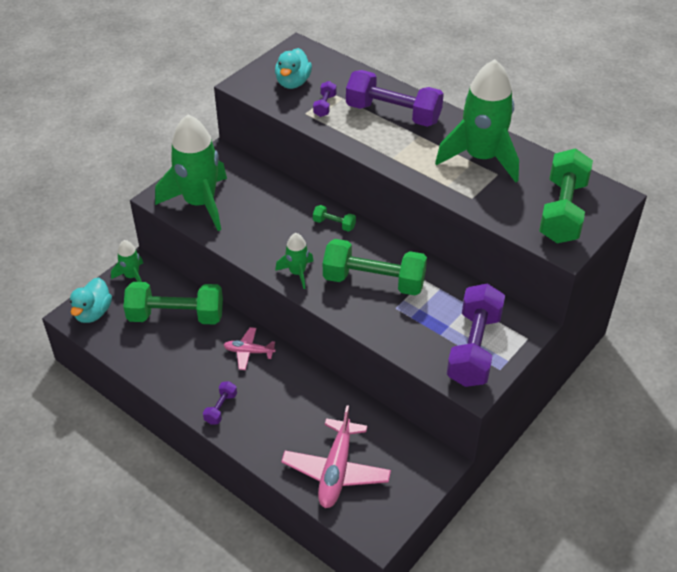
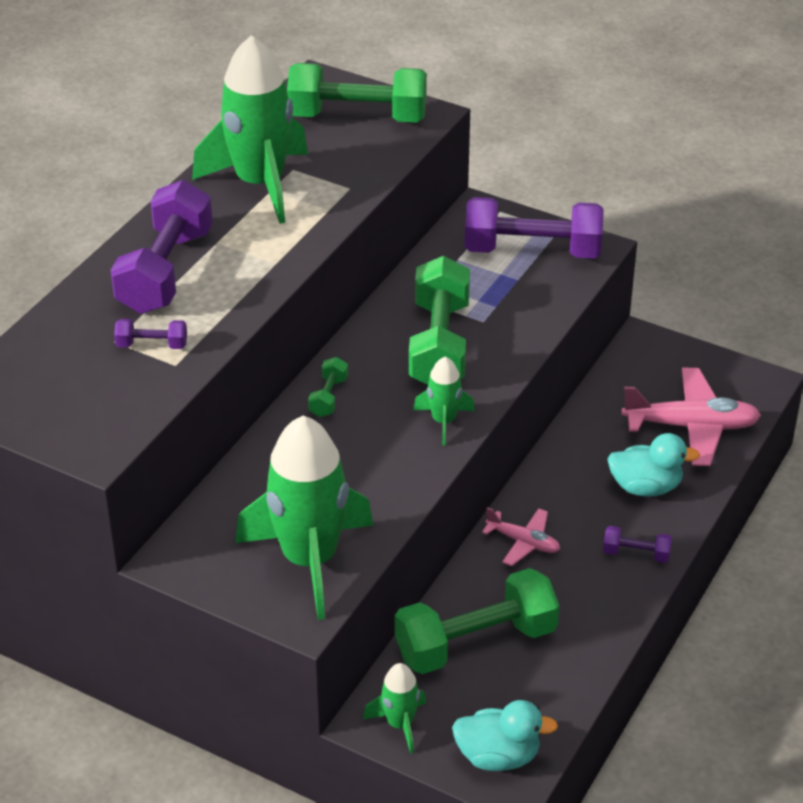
camera: 100 degrees left, 5 degrees down
green dumbbell [123,282,223,325] -> green dumbbell turned 75 degrees clockwise [395,568,559,674]
pink plane [224,327,276,370] -> pink plane turned 60 degrees counterclockwise [482,507,560,566]
turquoise duck [275,48,312,89] -> turquoise duck moved to [607,433,700,497]

